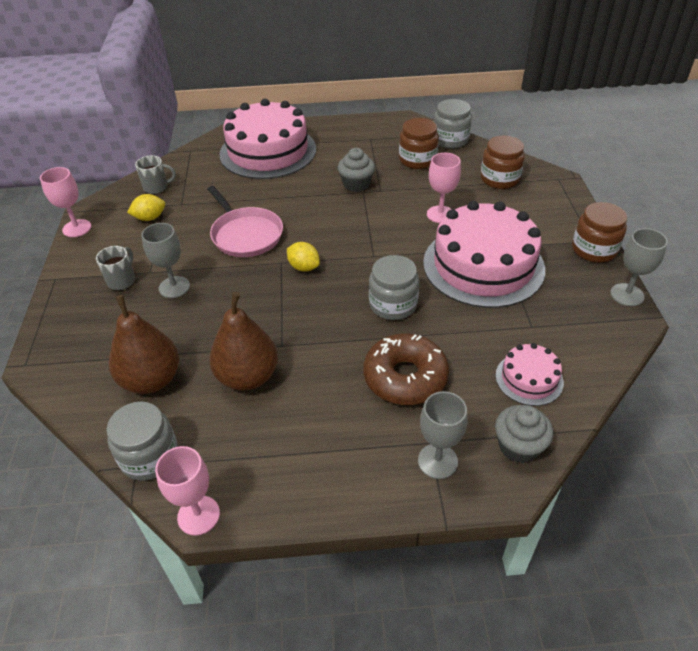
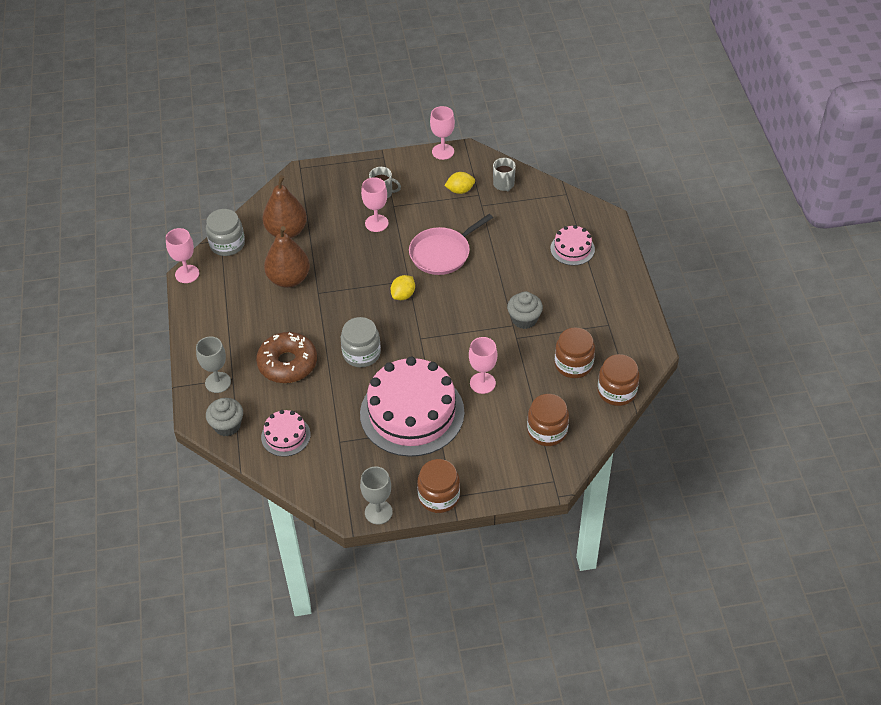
camera: 85 degrees right, 5 degrees up
yellow lemon [127,194,165,221] -> yellow lemon turned 75 degrees counterclockwise [444,172,475,194]
grey goblet [141,223,190,298] -> pink goblet [361,177,388,232]
pink cake [219,99,316,179] -> pink cake [550,225,595,265], size x0.47
grey jar [434,99,472,149] -> brown jar [598,354,639,406]

